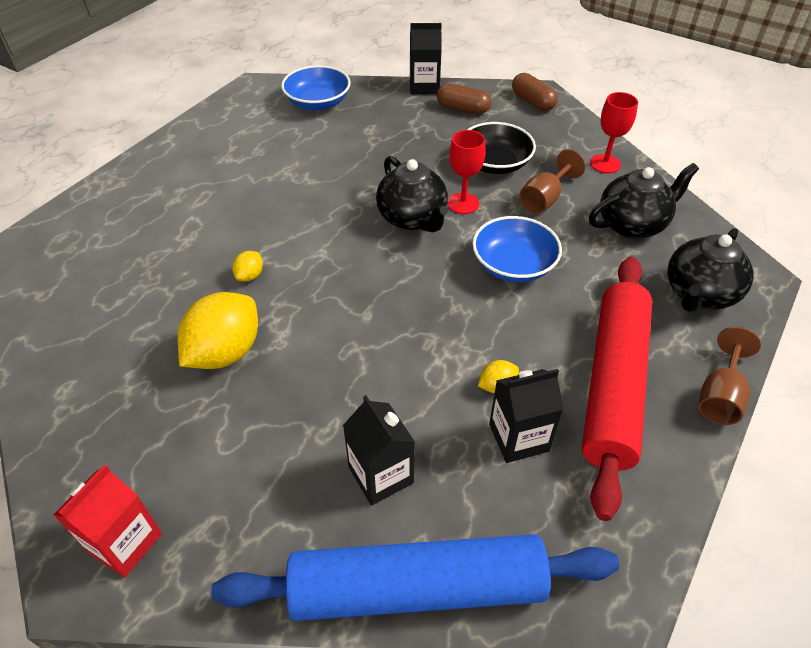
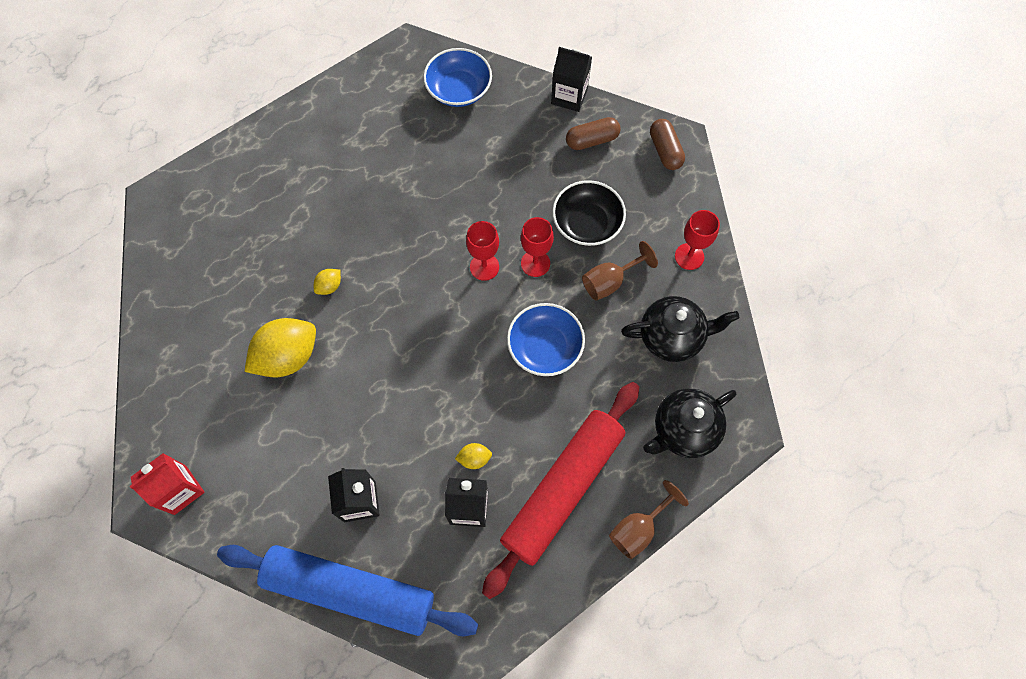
camera: 20 degrees right, 20 degrees up
black teapot [376,156,448,232] -> red goblet [466,221,499,281]
brown capsule [437,84,491,114] -> brown capsule turned 60 degrees counterclockwise [566,117,621,150]

